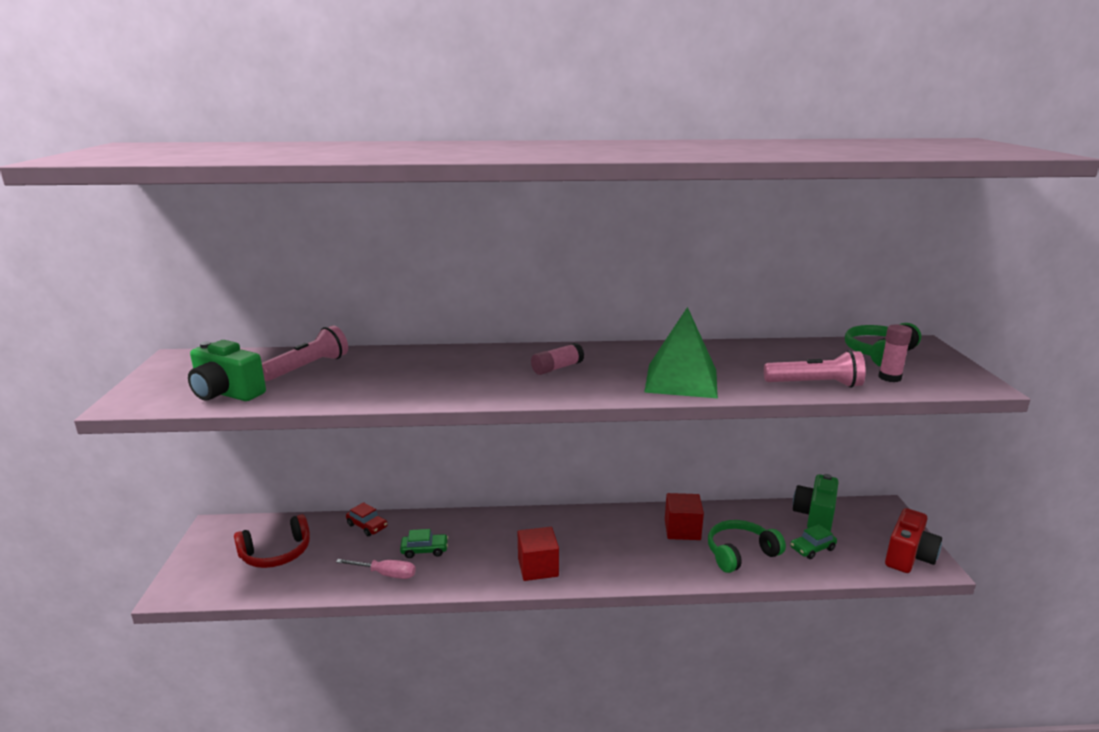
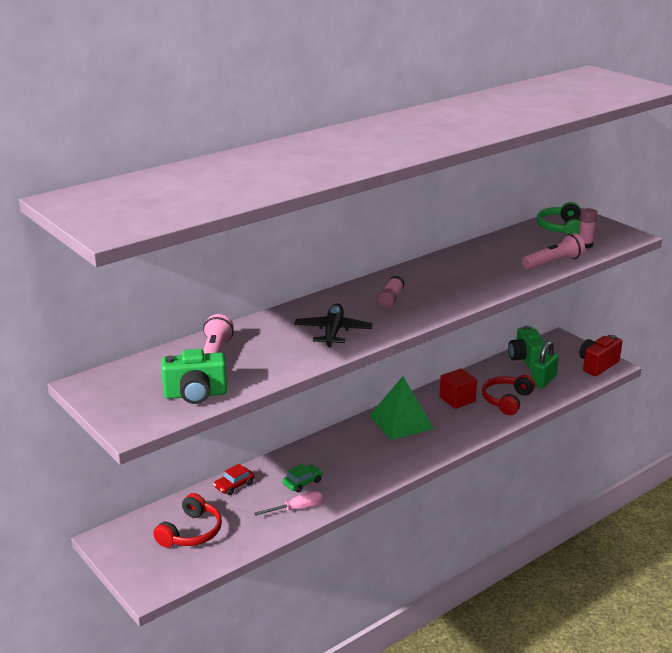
camera: 35 degrees left, 5 degrees up
red car [346,502,388,536] -> red car turned 135 degrees clockwise [213,464,255,495]
red cube [518,527,559,581] -> none
green pyramid [644,307,718,398] -> green pyramid moved to [369,376,434,440]
green headphones [708,520,786,573] -> red headphones [482,375,535,415]
green car [790,524,837,559] -> green padlock [532,341,559,389]
red camera [885,508,942,573] -> red camera turned 135 degrees counterclockwise [579,335,622,376]
none -> black plane [294,303,373,347]

